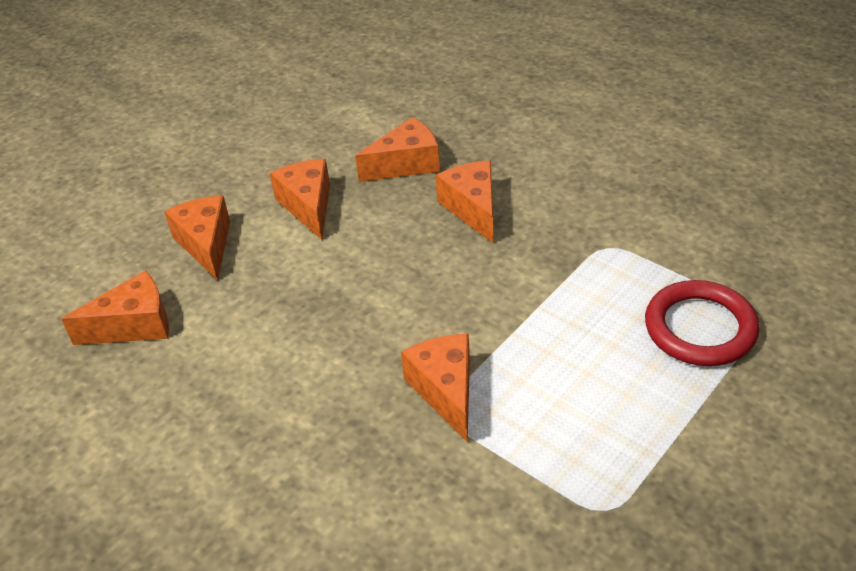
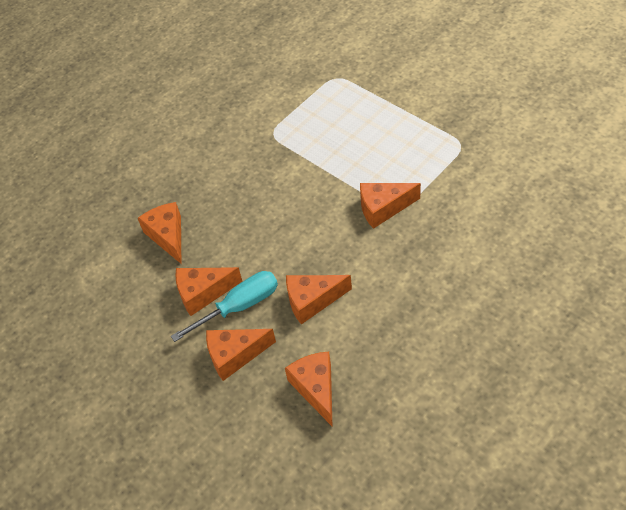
camera: 85 degrees left, 10 degrees up
orange cheese [436,161,493,243] -> orange cheese moved to [286,275,352,324]
red ring [645,280,760,366] -> none
none -> turquoise screwdriver [171,271,278,342]

